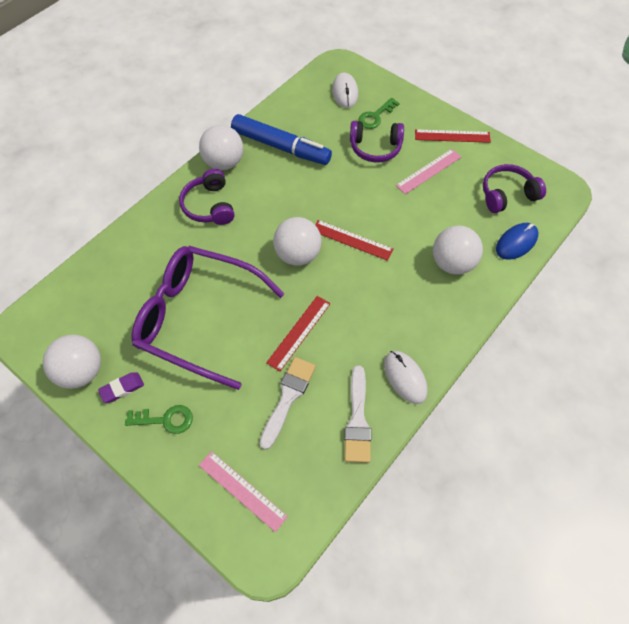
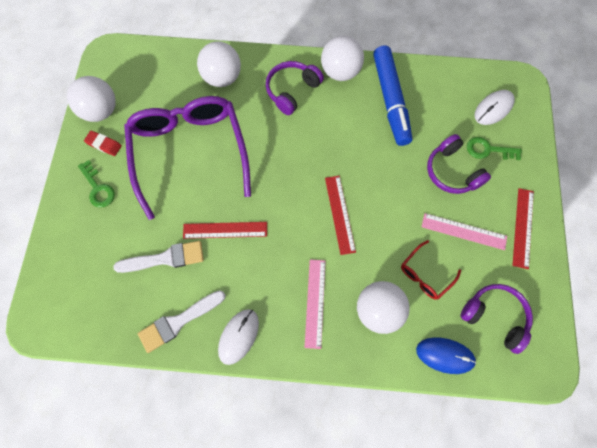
camera: 55 degrees right, 10 degrees up
purple eraser [98,372,144,403] -> red eraser [84,131,122,156]
pink ruler [199,451,288,532] -> pink ruler moved to [304,259,326,349]
white ball [273,217,322,266] -> white ball moved to [197,42,241,87]
red ruler [415,129,491,143] -> red ruler turned 45 degrees clockwise [512,188,534,269]
none -> red glasses [401,240,461,300]

